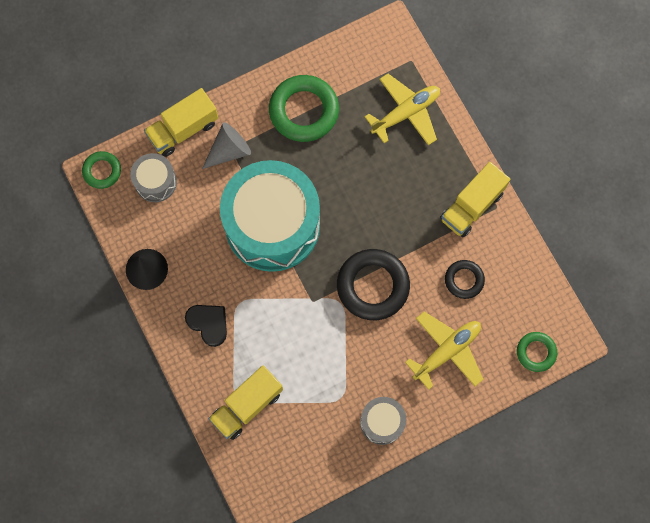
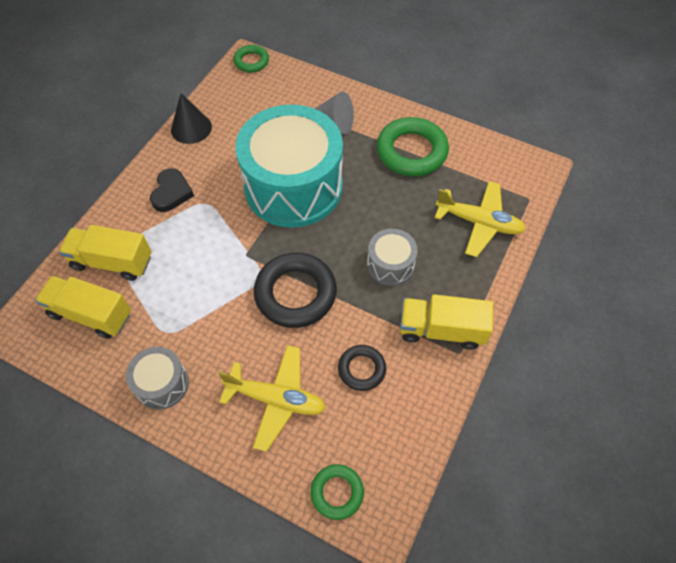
camera: 55 degrees right, 15 degrees down
grey drum [130,153,177,202] -> grey drum moved to [367,229,418,286]
yellow truck [144,88,218,157] -> yellow truck moved to [35,275,131,339]

